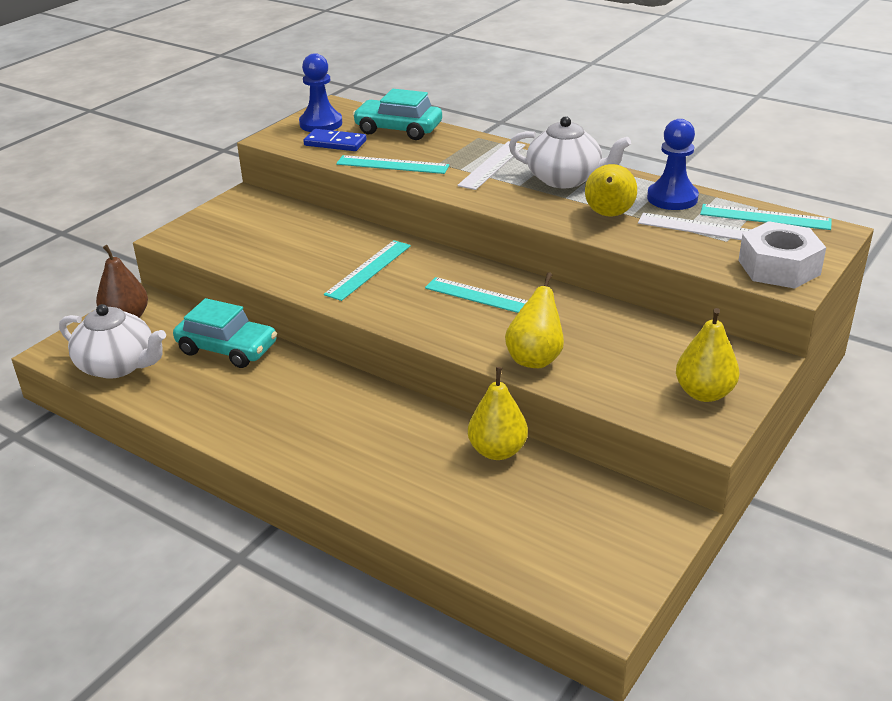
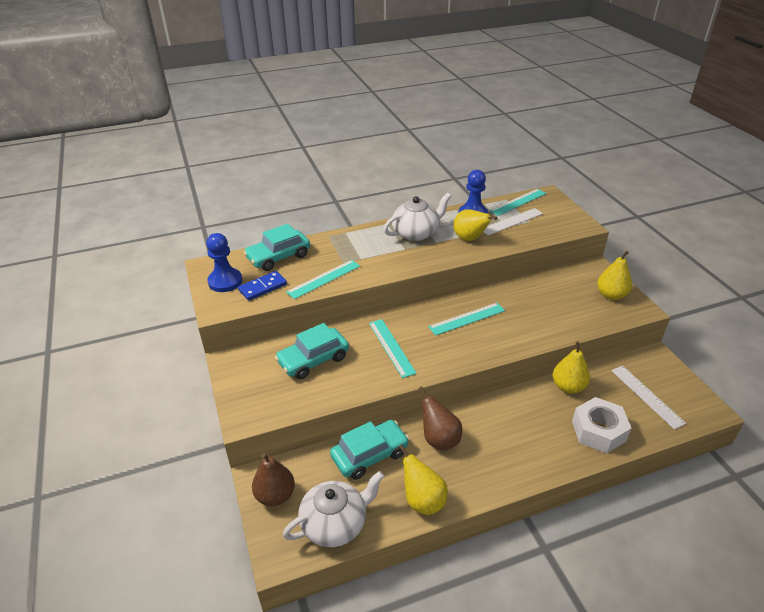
camera: 55 degrees left, 5 degrees up
white ruler [457,141,526,190] -> white ruler moved to [611,366,686,430]
yellow pear [505,272,564,368] -> yellow pear moved to [399,444,448,515]
white nut [738,221,826,289] -> white nut moved to [572,397,631,453]
none -> turquoise car [275,323,349,379]
none -> brown pear [419,386,462,451]

